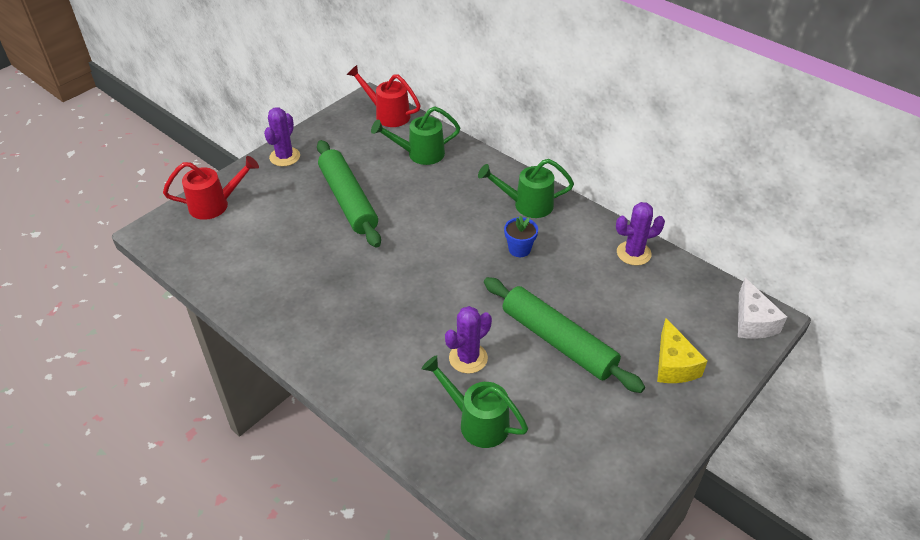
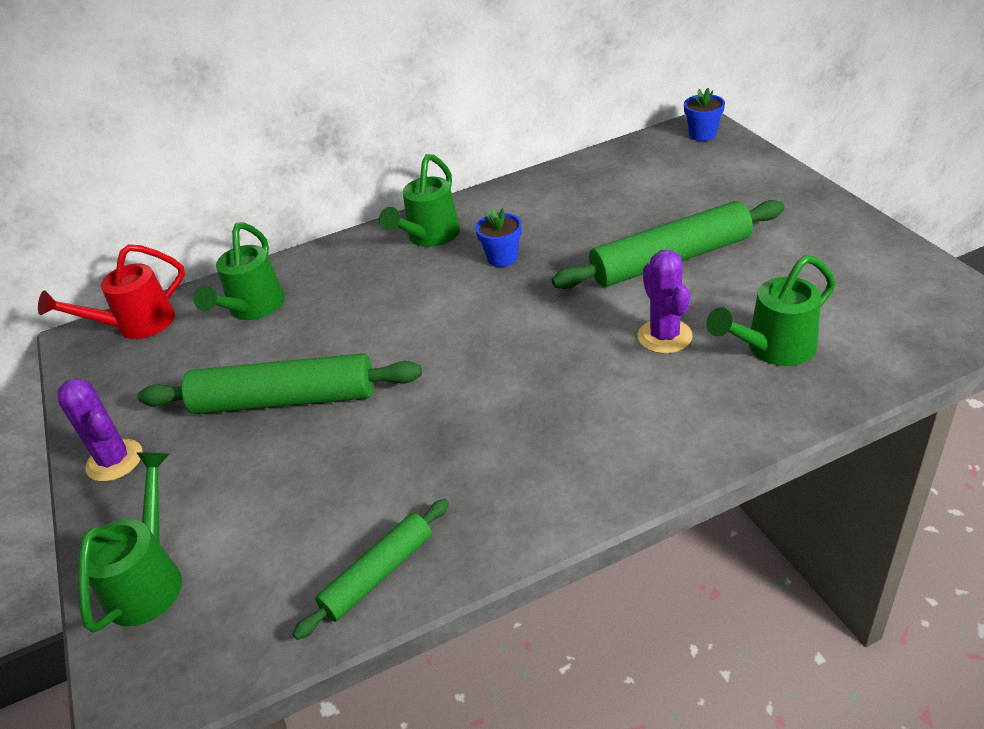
camera: 60 degrees left, 5 degrees down
red watering can [163,156,259,220] -> green watering can [77,453,182,632]
purple cactus [616,202,665,266] -> none
yellow cheese [657,318,707,383] -> none
white cheese [738,278,787,339] -> blue flower pot [684,88,725,141]
none -> green rolling pin [293,499,449,640]

